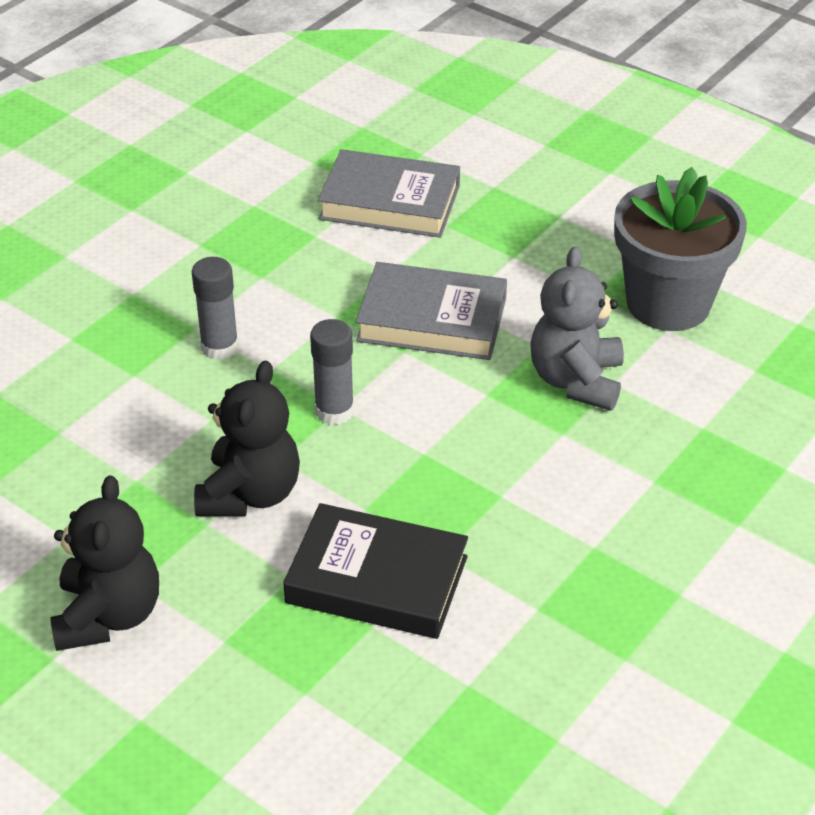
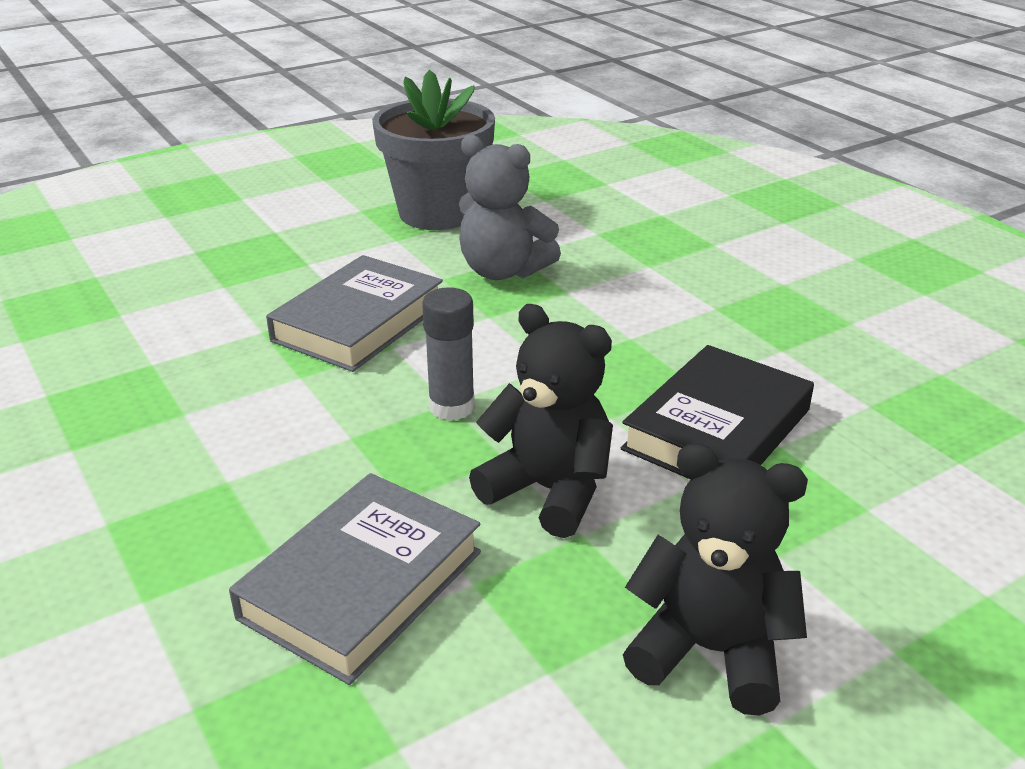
camera: 70 degrees left, 10 degrees down
grey glue stick [192,257,239,360] -> none
grey book [318,149,460,238] -> grey book moved to [229,473,481,685]

